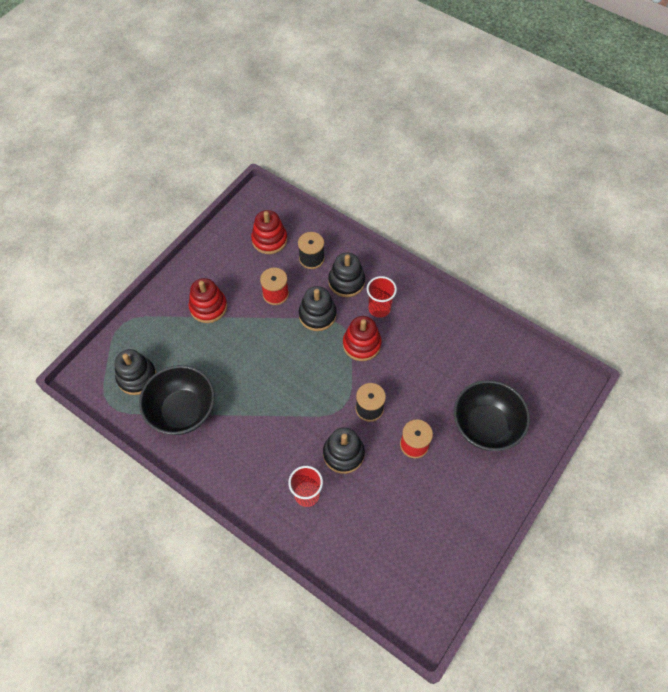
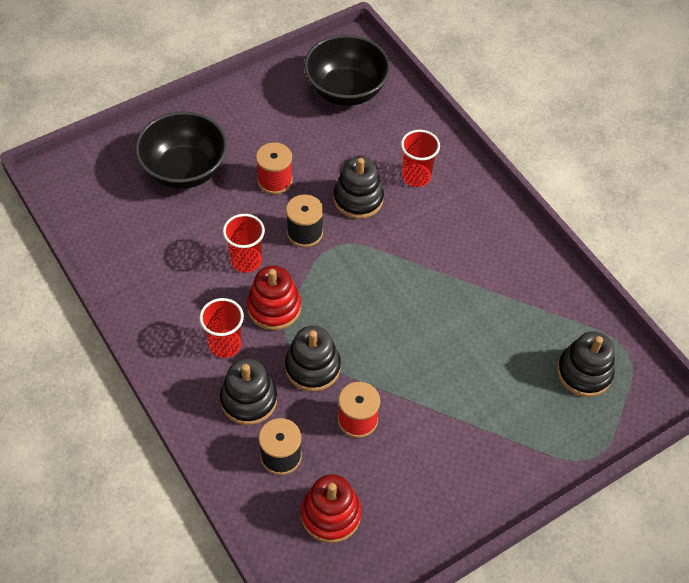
camera: 160 degrees left, 5 degrees down
black bowl [139,365,215,435] -> black bowl moved to [304,35,390,106]
red stacking toy [189,278,227,323] -> none
none -> red cup [223,214,265,273]

